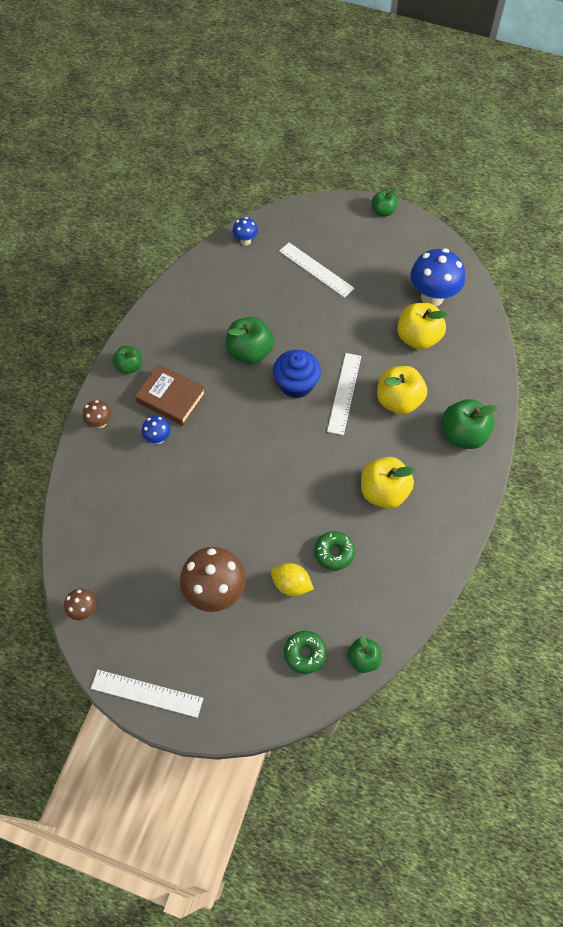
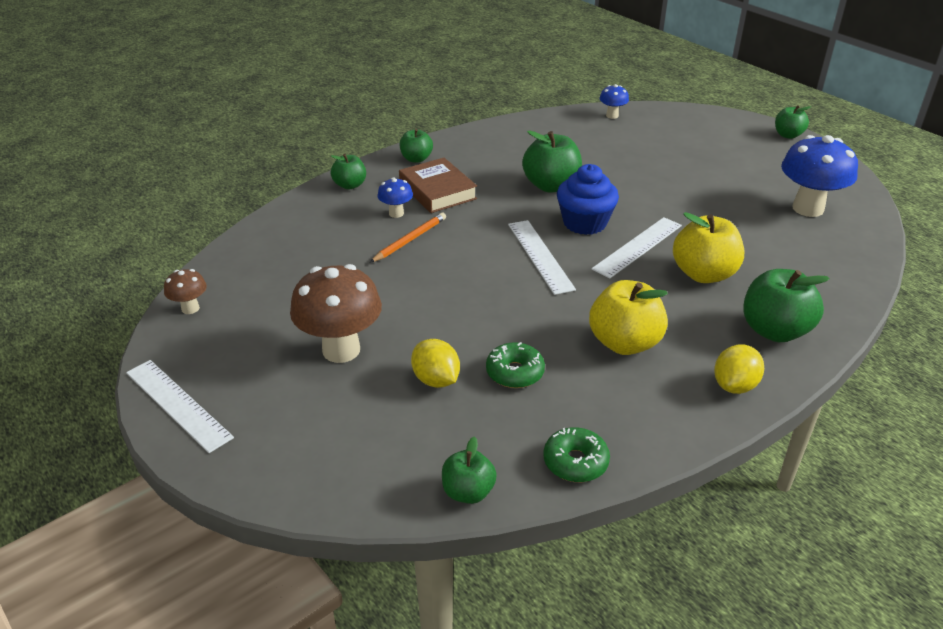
camera: 30 degrees right, 25 degrees down
brown mushroom [83,400,112,428] -> green apple [331,154,366,189]
white ruler [279,243,354,298] -> white ruler moved to [508,220,576,295]
green donut [284,631,327,674] -> green donut moved to [543,427,610,482]
yellow apple [397,303,448,350] -> none
none -> orange pencil [370,213,446,262]
none -> yellow lemon [714,344,764,394]

